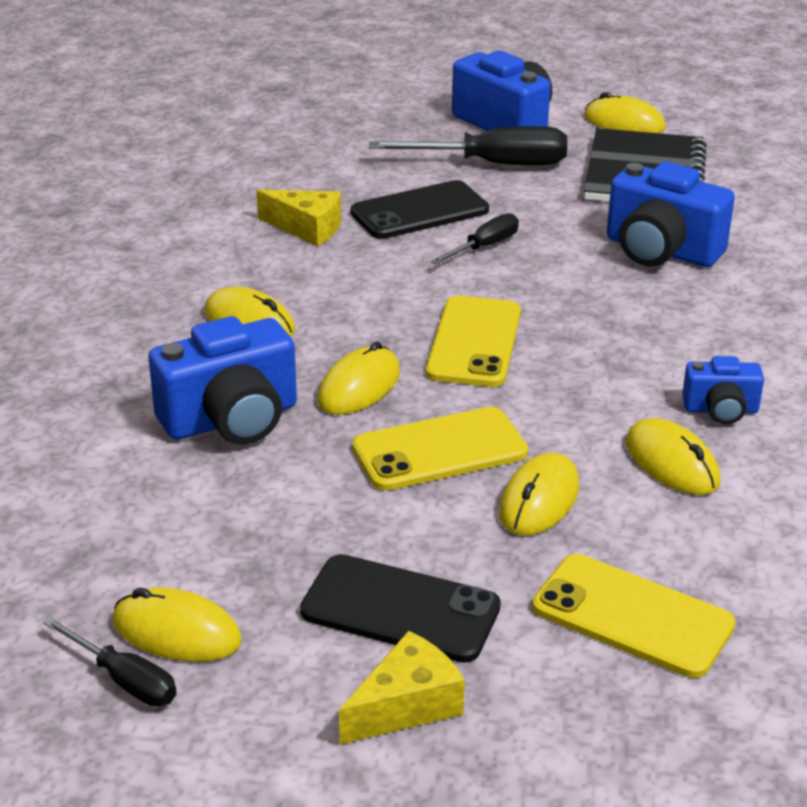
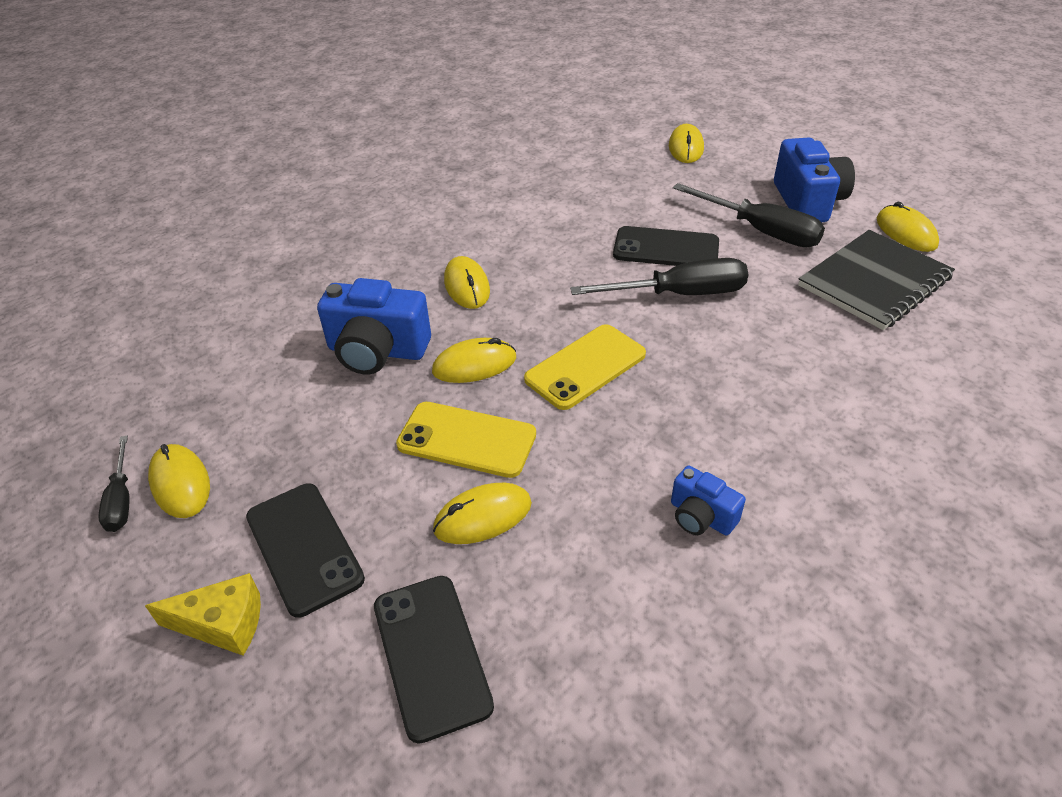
camera: 40 degrees right, 10 degrees up
yellow cheese [256,189,341,247] -> none
black screwdriver [431,213,519,265] -> black screwdriver [570,258,749,295], size x1.81
yellow phone [532,554,736,678] -> black phone [374,576,494,744]
blue camera [607,161,735,267] -> none
yellow mouse [626,418,720,495] -> yellow mouse moved to [669,124,704,163]

